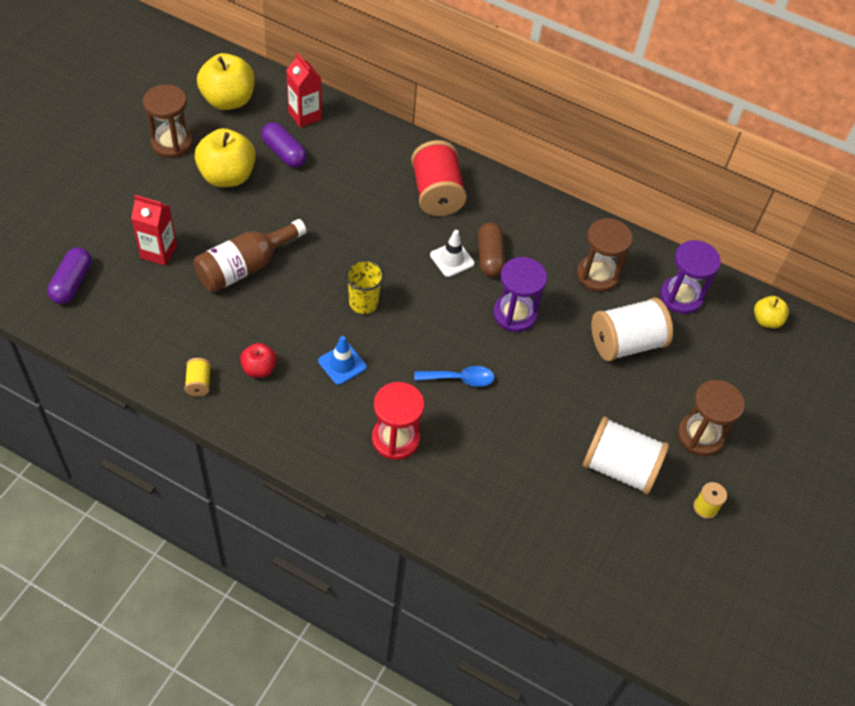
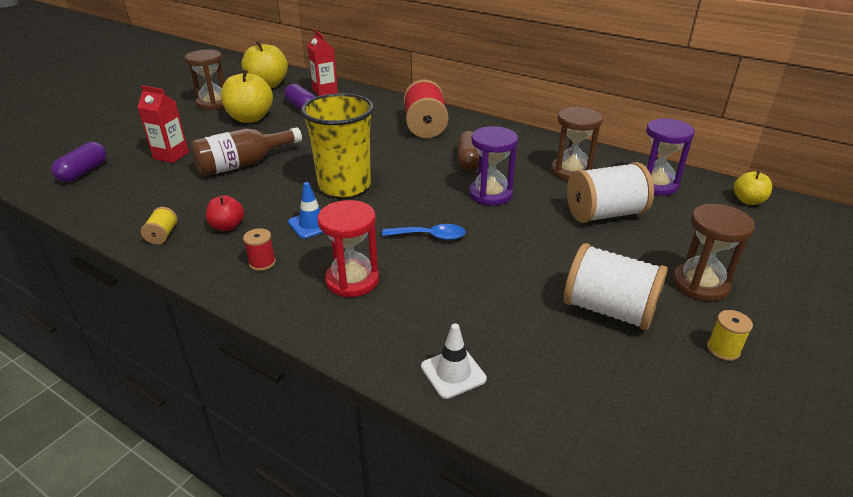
camera: 10 degrees right, 20 degrees down
yellow cup [345,259,384,314] -> yellow cup [301,93,374,197], size x1.86
white traffic cone [430,230,475,277] -> white traffic cone moved to [421,323,487,399]
none -> red spool [243,228,276,271]

